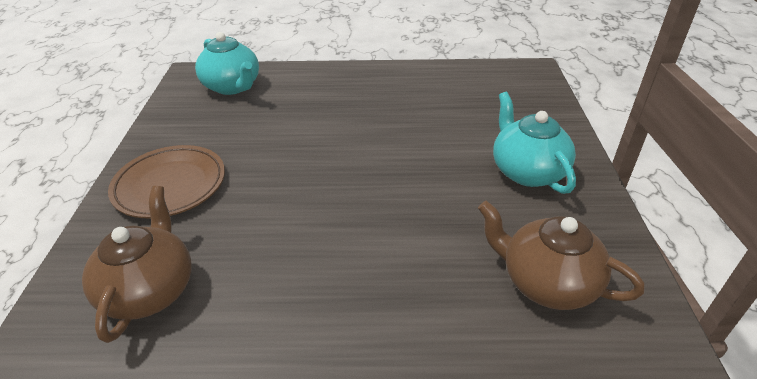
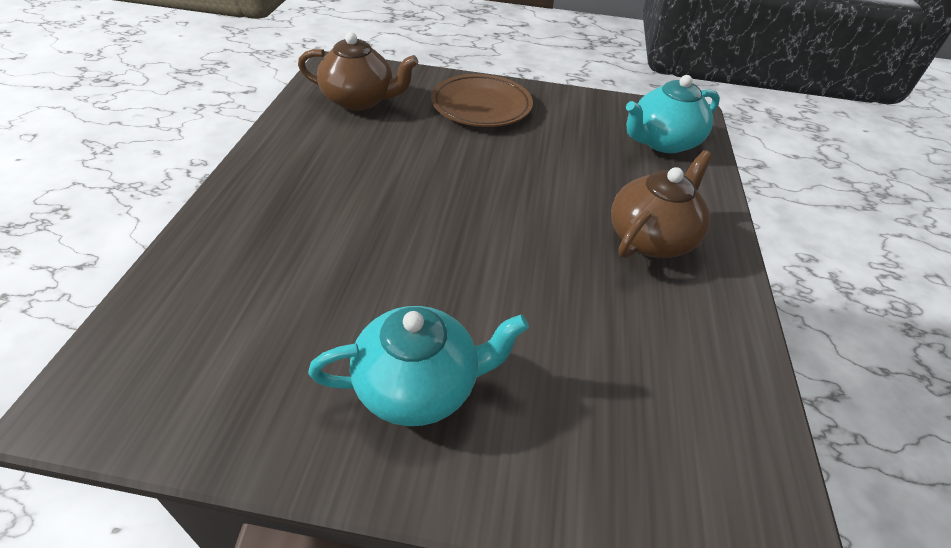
camera: 95 degrees right, 5 degrees up
brown teapot [478,201,645,310] -> brown teapot moved to [611,150,712,258]

